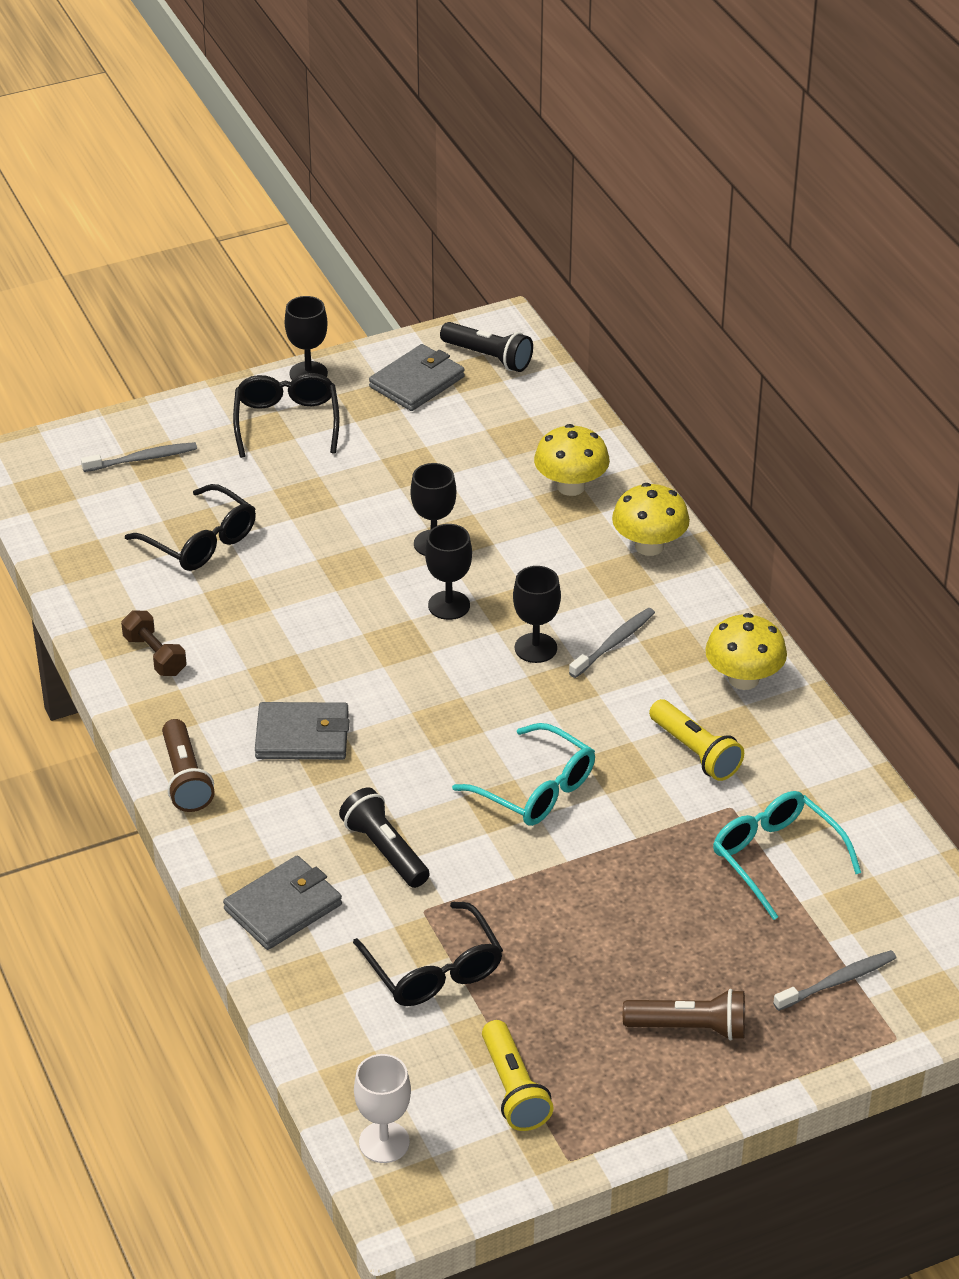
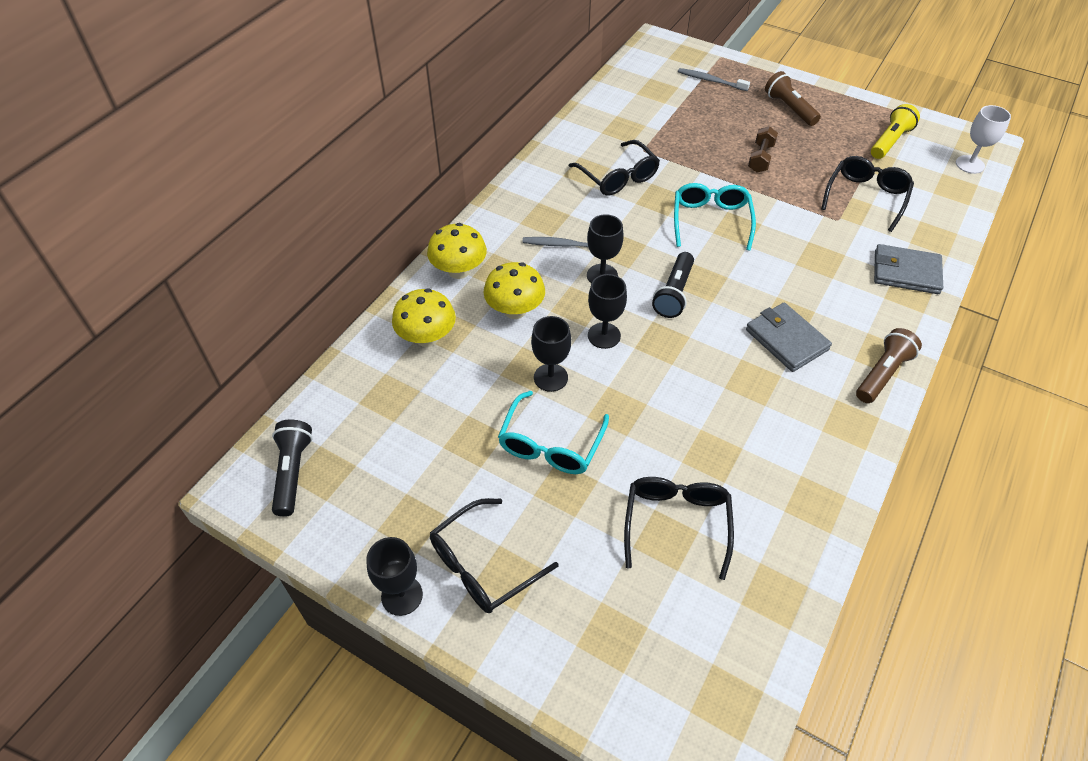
camera: 125 degrees left, 10 degrees up
grey toothbrush [81,442,197,472] -> none
brown dumbbell [121,610,187,676] -> brown dumbbell moved to [748,126,778,173]
black flashlight [339,788,430,888] -> black flashlight moved to [652,252,694,318]
grey wallet [369,344,465,411] -> none
yellow flashlight [649,699,744,781] -> black glasses [569,140,660,196]
yellow mushroom [705,613,787,690] -> yellow mushroom moved to [484,262,545,319]
turquoise glasses [713,791,861,920] -> turquoise glasses moved to [498,391,609,474]

